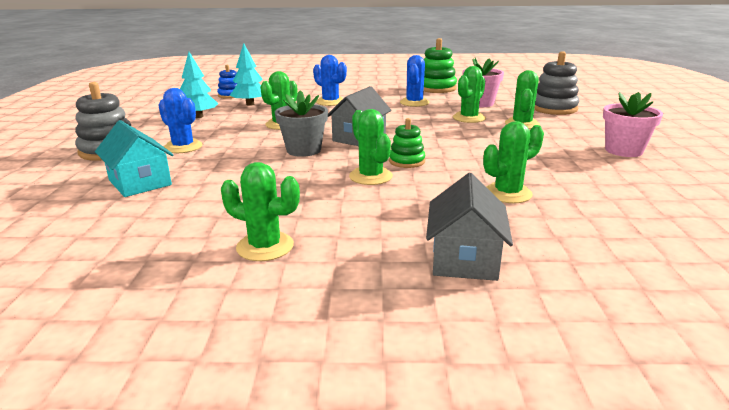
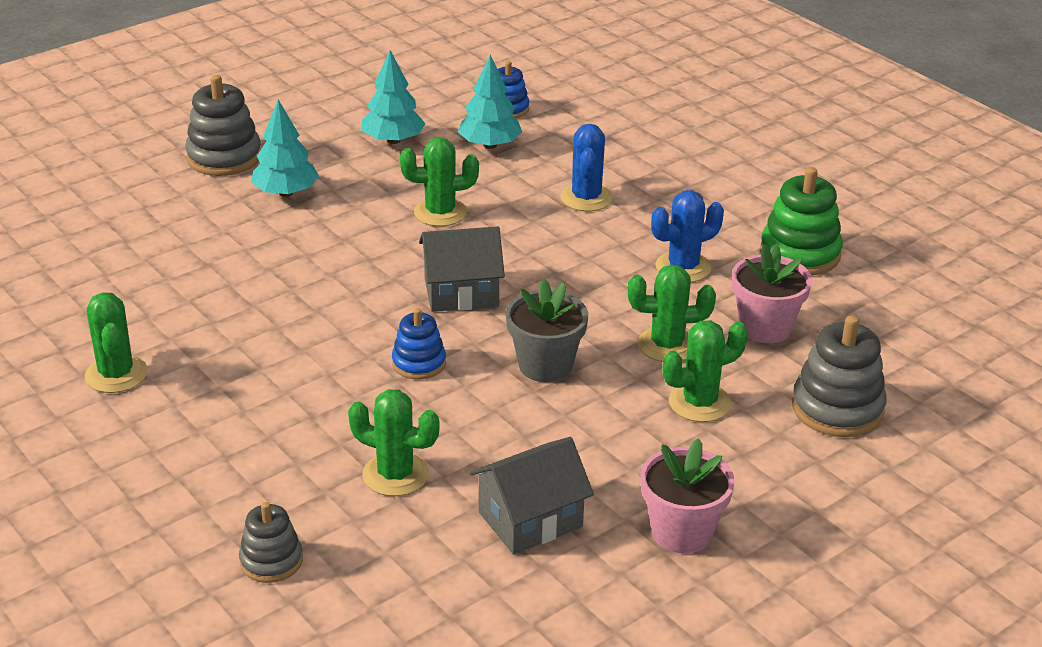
camera: 50 degrees right, 10 degrees up
turquoise house [95,120,174,197] -> none
blue cactus [158,88,203,153] -> turquoise tree [251,99,319,197]
grey flower pot [275,90,328,157] -> grey flower pot moved to [506,279,588,382]
green cactus [349,109,393,185] -> none
green stacking toy [389,118,426,168] -> blue stacking toy [392,308,446,380]
grey house [426,173,513,281] -> grey house moved to [470,437,594,554]
none -> grey stacking toy [239,502,303,583]

